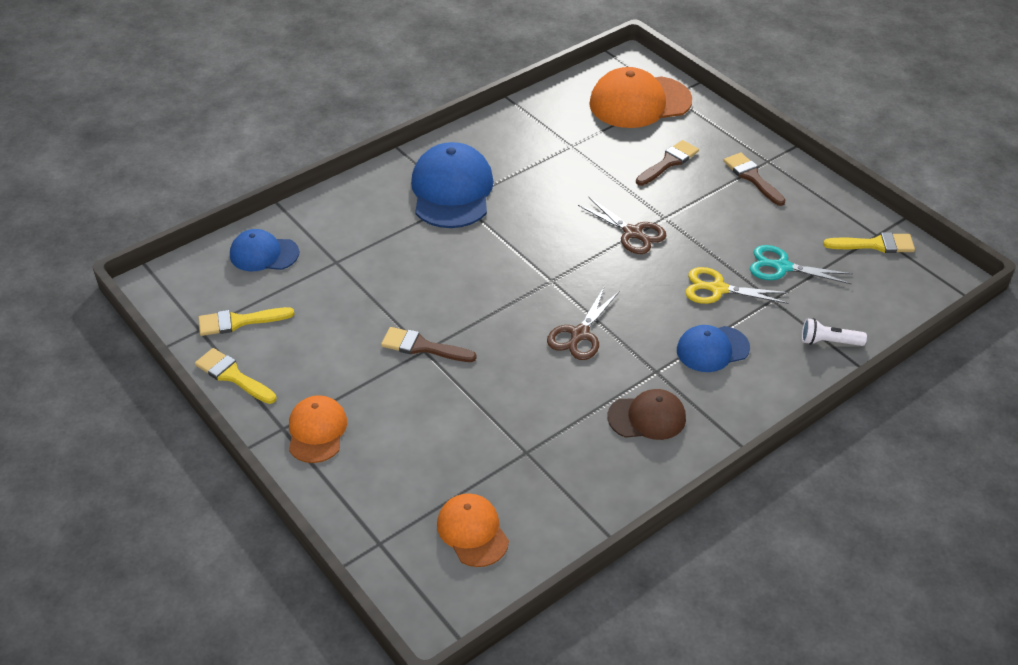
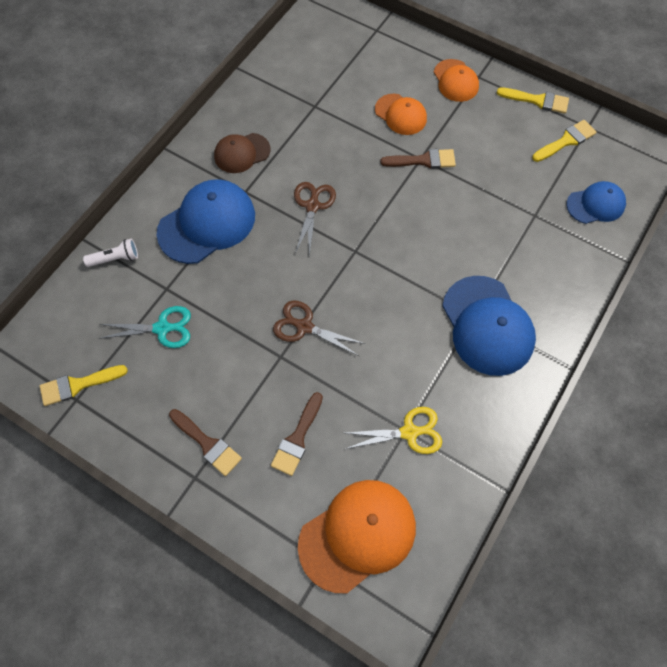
camera: 160 degrees right, 20 degrees up
orange cap [437,493,509,567] -> orange cap moved to [375,94,427,135]
blue cap [677,325,750,372] -> blue cap [157,179,255,264], size x1.71
yellow scissors [685,267,789,304] -> yellow scissors moved to [345,407,442,454]

